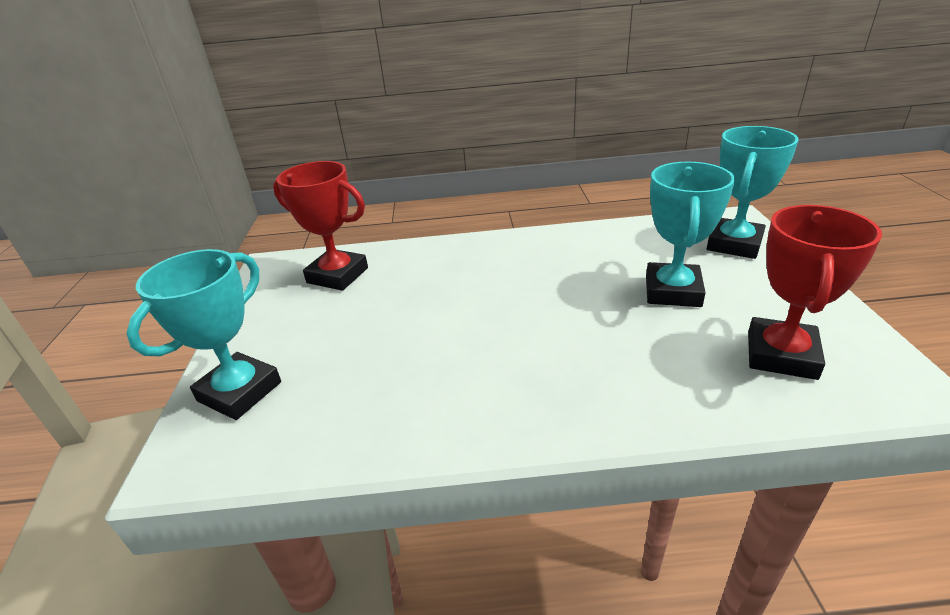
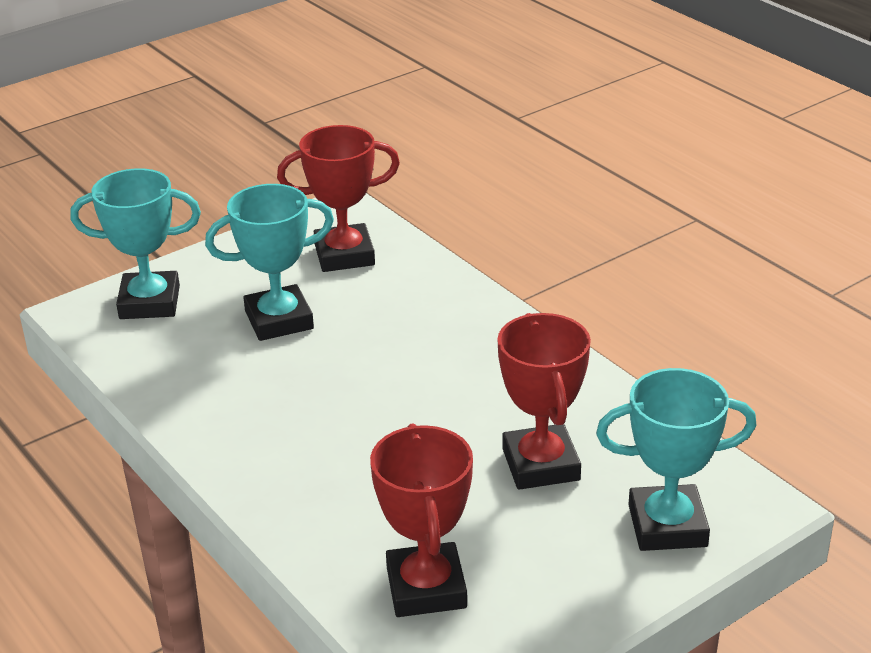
camera: 125 degrees left, 0 degrees up
none -> red trophy [497,313,591,490]

